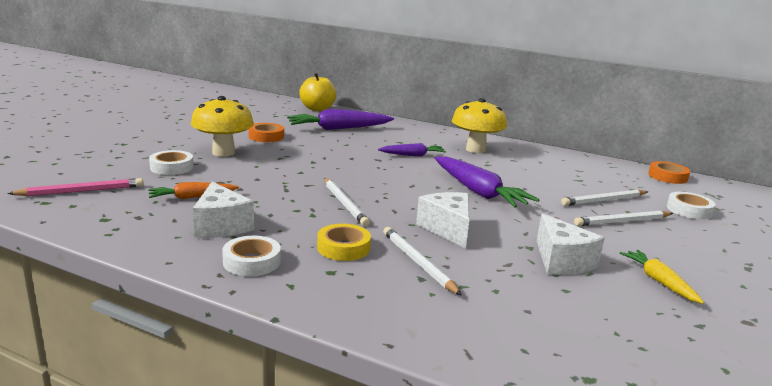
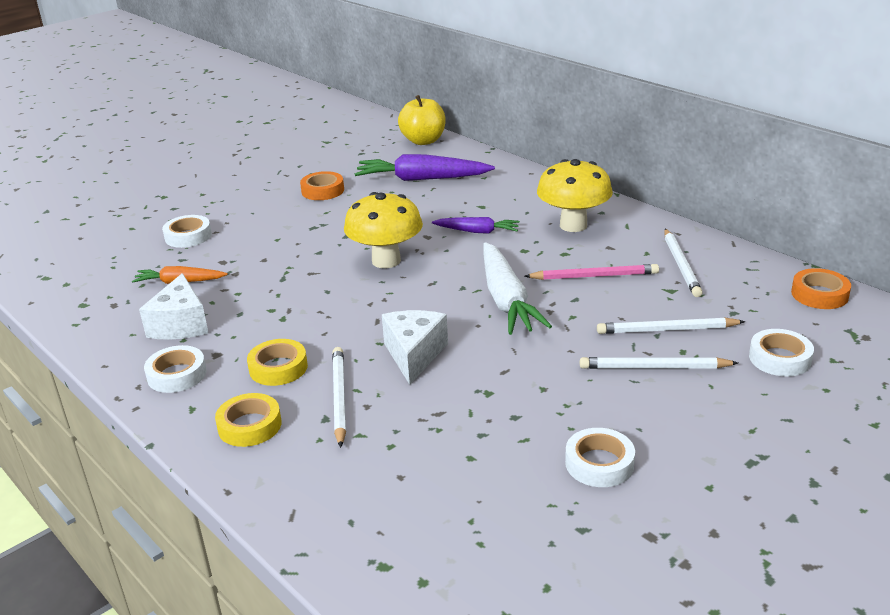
camera: 25 degrees right, 10 degrees up
pink pencil [7,178,143,196] -> pink pencil moved to [524,264,659,280]
yellow mushroom [191,96,254,157] -> yellow mushroom moved to [344,192,423,268]
white pencil [324,178,370,227] -> white pencil moved to [664,229,703,297]
purple carrot [435,157,540,207] -> white carrot [483,242,552,335]
white cheese [537,214,605,275] -> none
yellow carrot [620,250,704,304] -> white tape [565,428,635,487]
none -> yellow tape [215,393,282,447]

